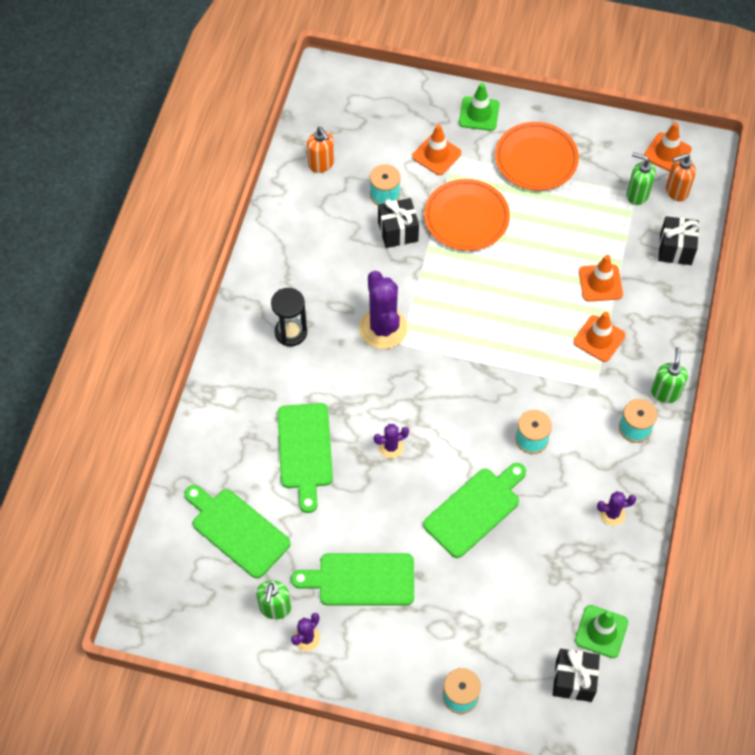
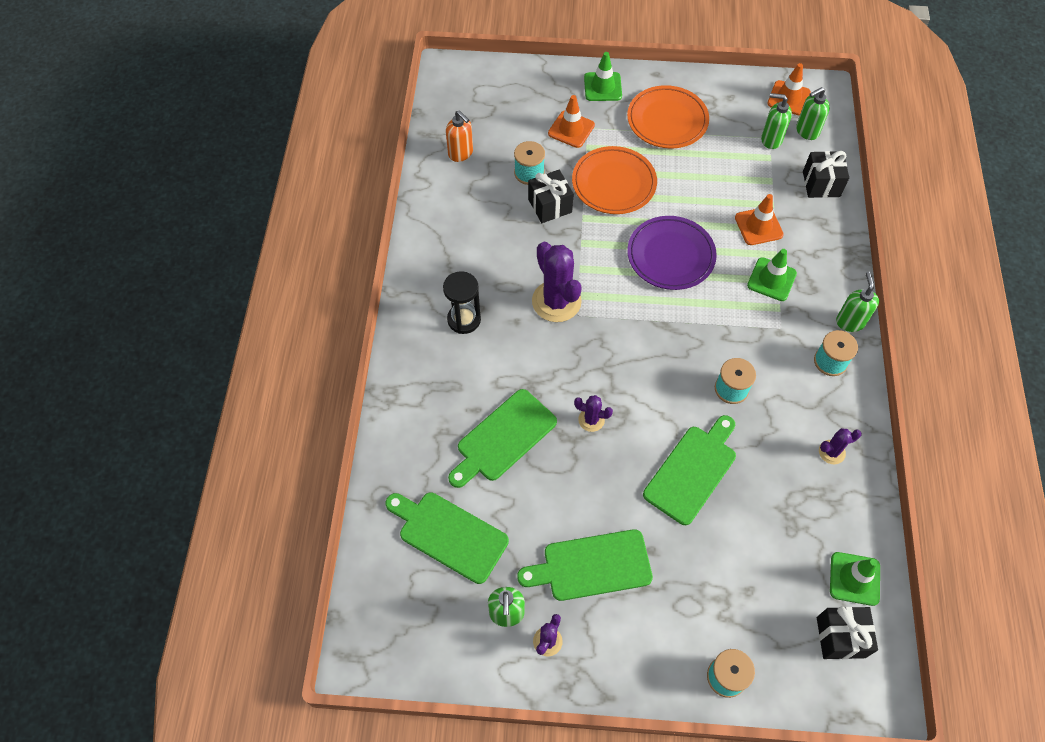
camera: 10 degrees left, 0 degrees up
green cutting board [278,403,333,513] -> green cutting board turned 60 degrees clockwise [448,389,557,488]
purple cactus [374,424,409,458] -> purple cactus turned 45 degrees clockwise [574,395,613,432]
orange traffic cone [573,312,626,362] -> green traffic cone [747,249,797,301]
orange soap dispenser [666,153,696,201] -> green soap dispenser [796,87,830,140]
none -> purple plate [627,216,717,290]

